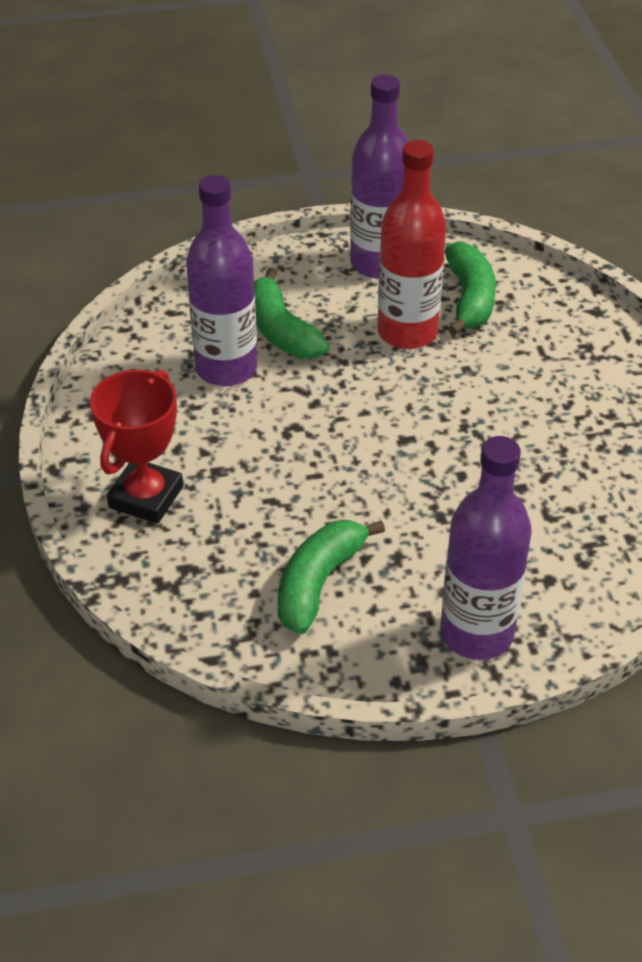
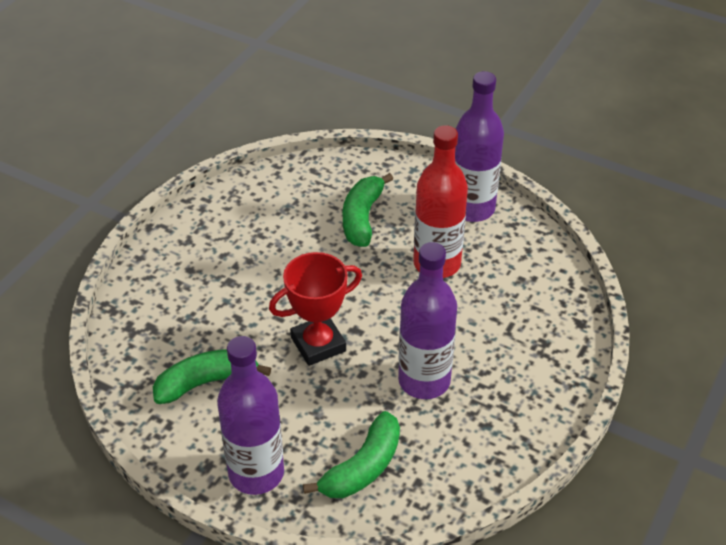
camera: 40 degrees right, 0 degrees up
red trophy [90,370,183,524] -> red trophy moved to [269,252,362,366]
purple bottle [186,175,258,386] -> purple bottle moved to [398,242,457,399]
green banana [445,241,496,335] -> green banana moved to [303,411,400,498]

